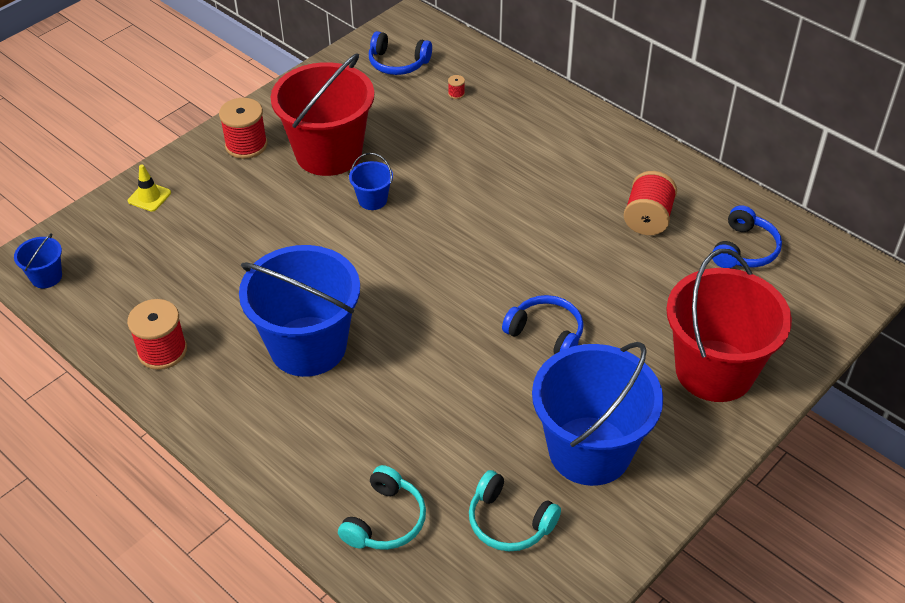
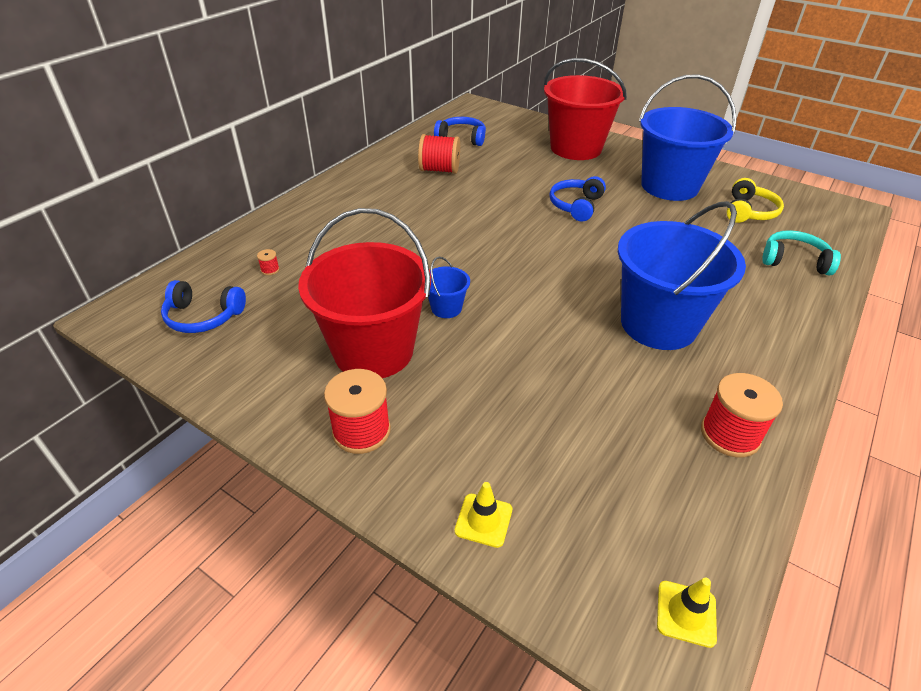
camera: 100 degrees left, 5 degrees down
blue bucket [14,233,62,288] -> yellow traffic cone [657,578,717,648]
blue headphones [369,31,432,75] -> blue headphones turned 90 degrees clockwise [161,280,246,333]
turquoise headphones [469,470,561,551] -> yellow headphones [726,178,784,223]

